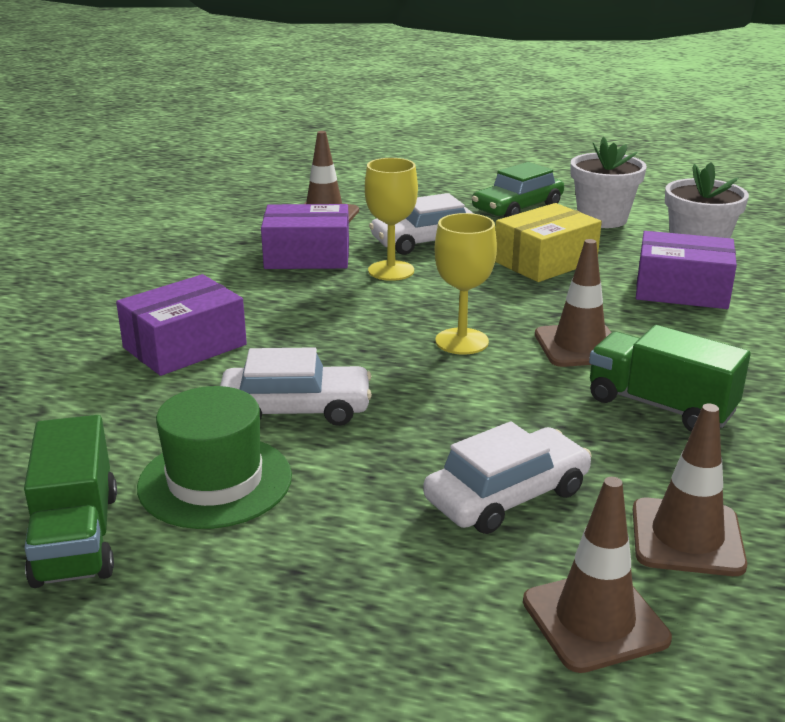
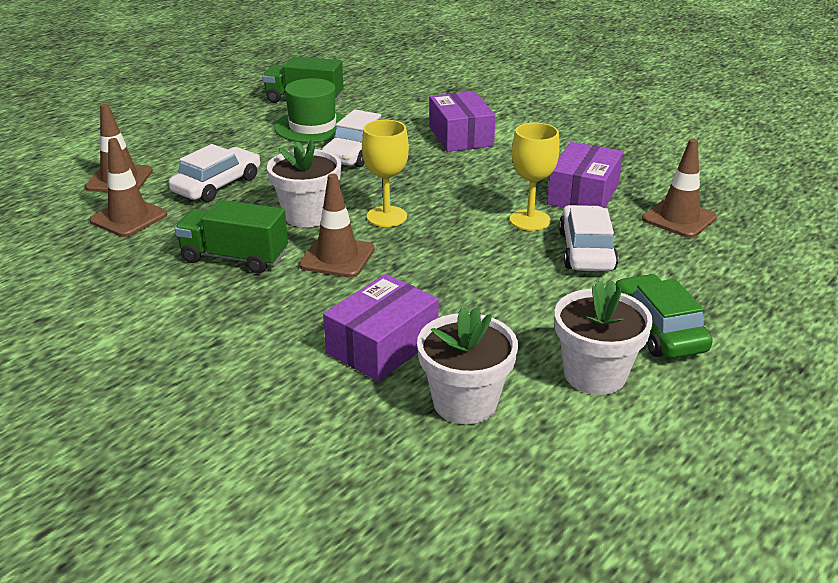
camera: 115 degrees right, 5 degrees up
white car [423,421,592,534] -> white car turned 135 degrees counterclockwise [169,144,260,202]
yellow box [495,203,602,282] -> none
green truck [589,325,751,432] -> green truck turned 135 degrees counterclockwise [175,200,288,273]
none -> white flower pot [267,139,341,227]

